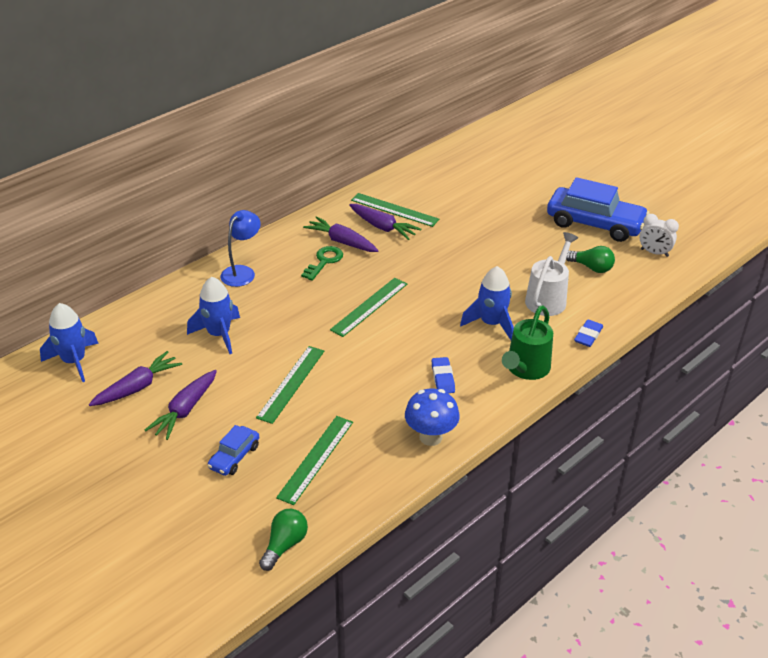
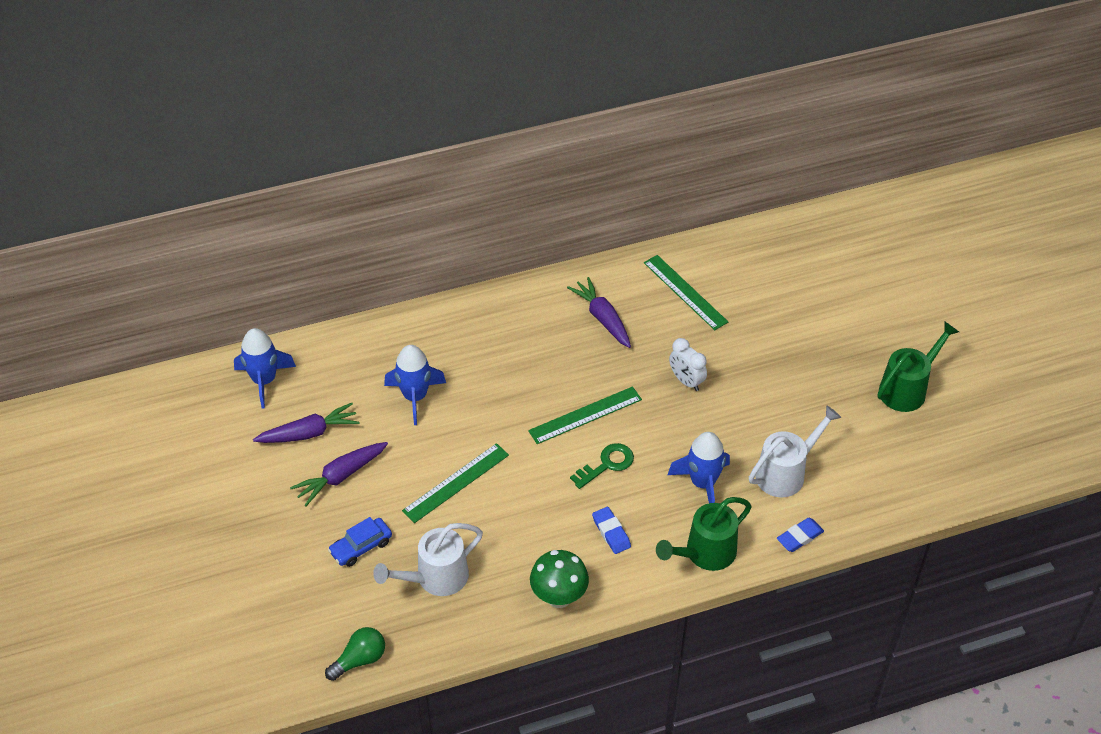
camera: 25 degrees right, 10 degrees up
blue lamp [220,210,261,287] -> none
green ruler [276,416,353,505] -> white watering can [373,523,483,596]
green key [301,246,343,281] -> green key moved to [570,443,634,489]
purple carrot [349,204,421,240] -> none
blue mushroom [405,389,460,446] -> green mushroom [530,550,589,608]
blue eraser [432,357,455,393] -> blue eraser turned 45 degrees counterclockwise [592,507,631,554]
blue car [547,177,649,242] -> green watering can [878,322,959,412]
green light bulb [566,246,615,273] -> none
white clock [639,214,679,257] -> white clock moved to [669,338,707,391]

